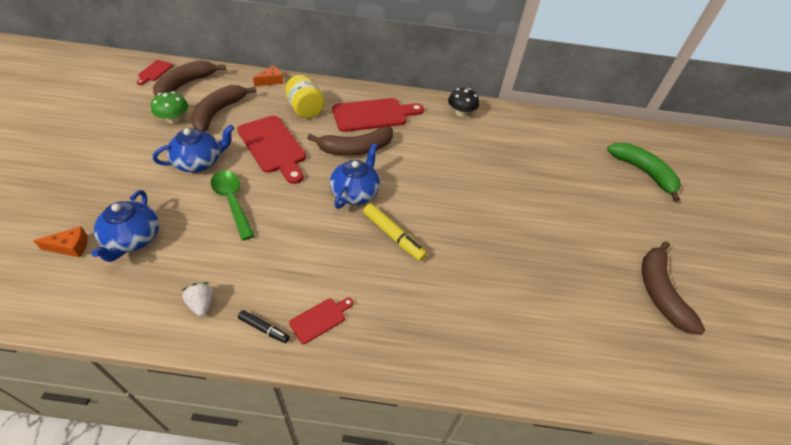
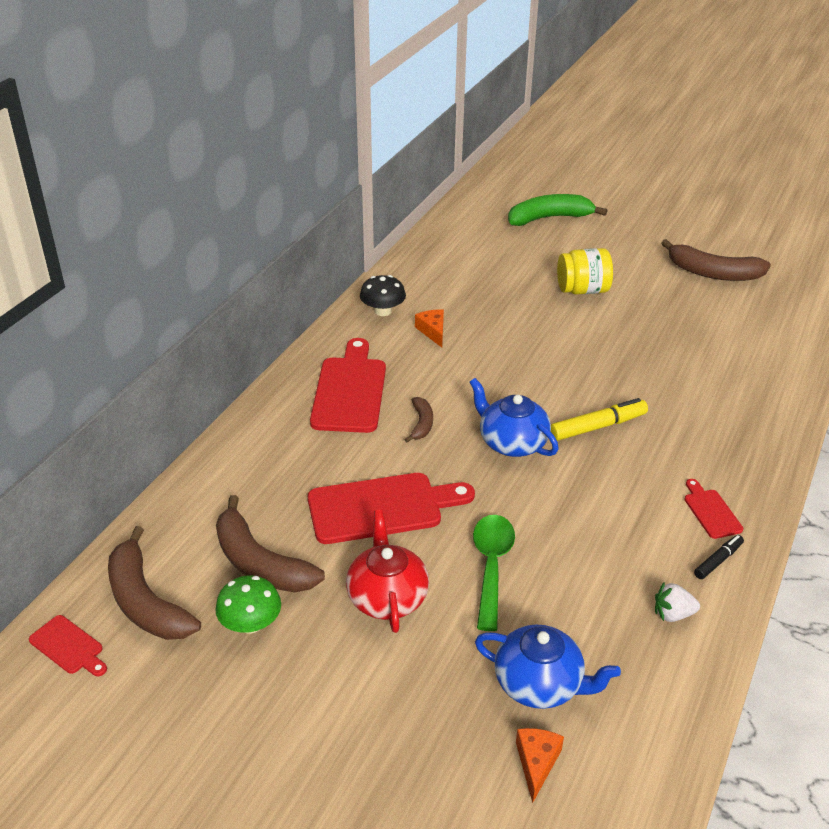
camera: 65 degrees left, 10 degrees down
blue teapot [153,125,234,172] -> red teapot [346,510,429,633]
green spoon [211,170,255,240] -> green spoon turned 105 degrees clockwise [473,515,515,631]
orange cheese [253,66,283,87] -> orange cheese moved to [415,309,444,347]
yellow jar [285,75,325,118] -> yellow jar moved to [557,248,613,295]
brown banana [307,126,393,156] -> brown banana [404,397,433,443], size x0.51

